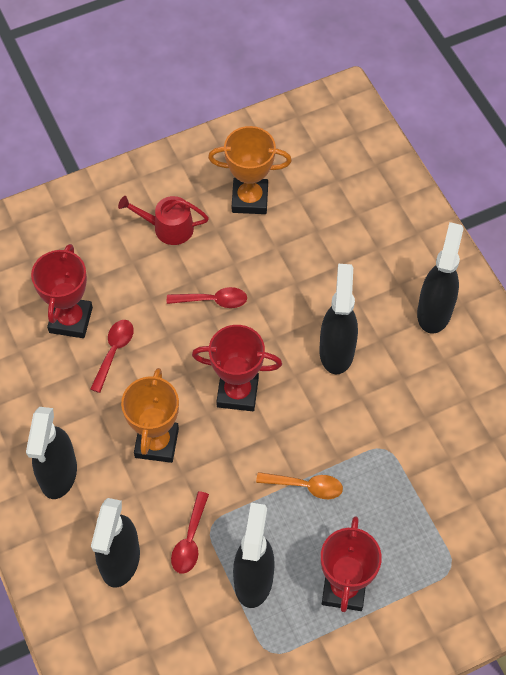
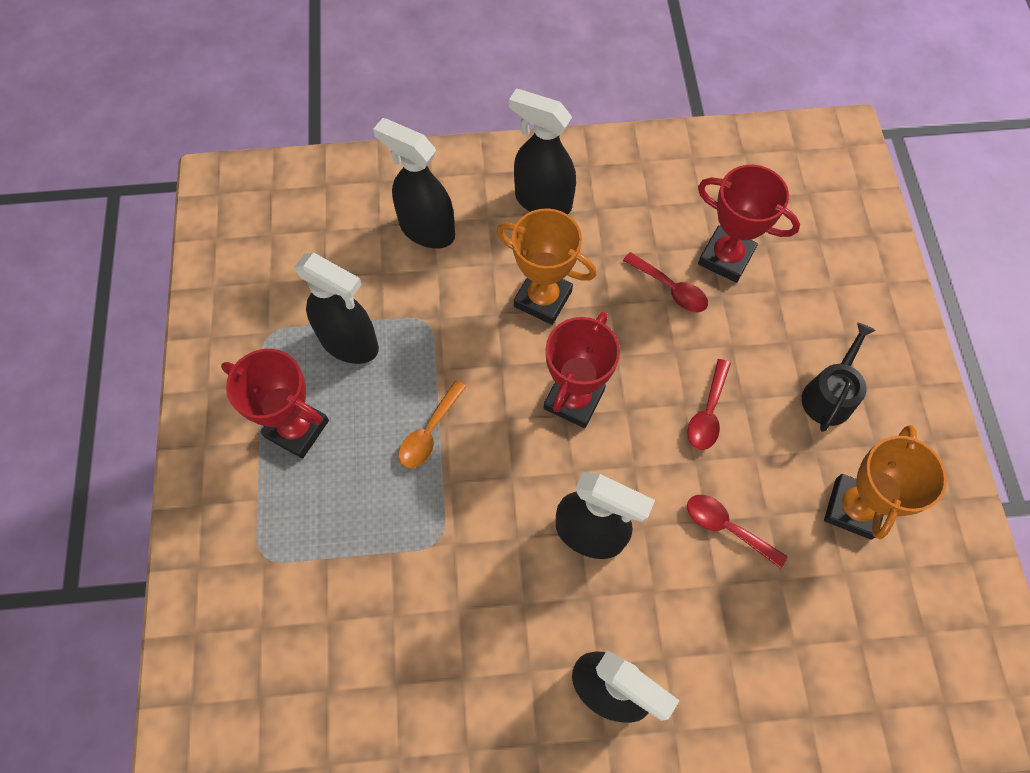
camera: 110 degrees right, 5 degrees up
red watering can [118,196,209,245] -> black watering can [802,322,876,432]
red spoon [171,491,209,574] -> red spoon moved to [687,495,788,569]

